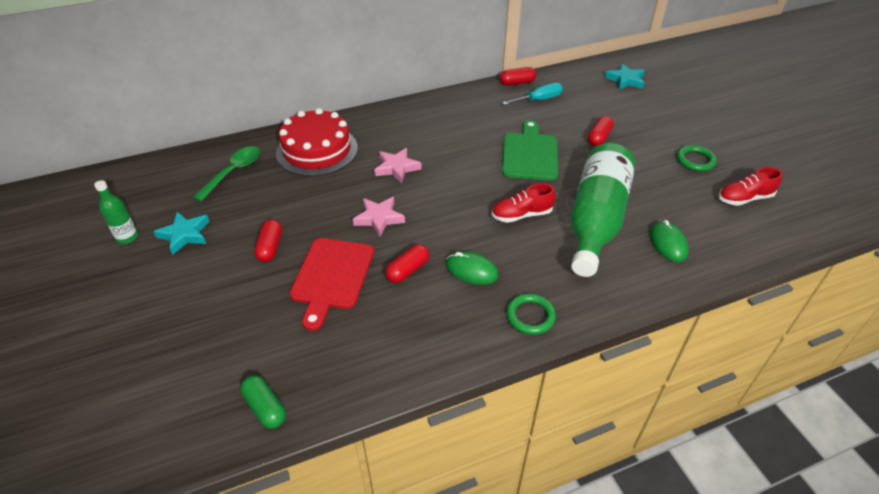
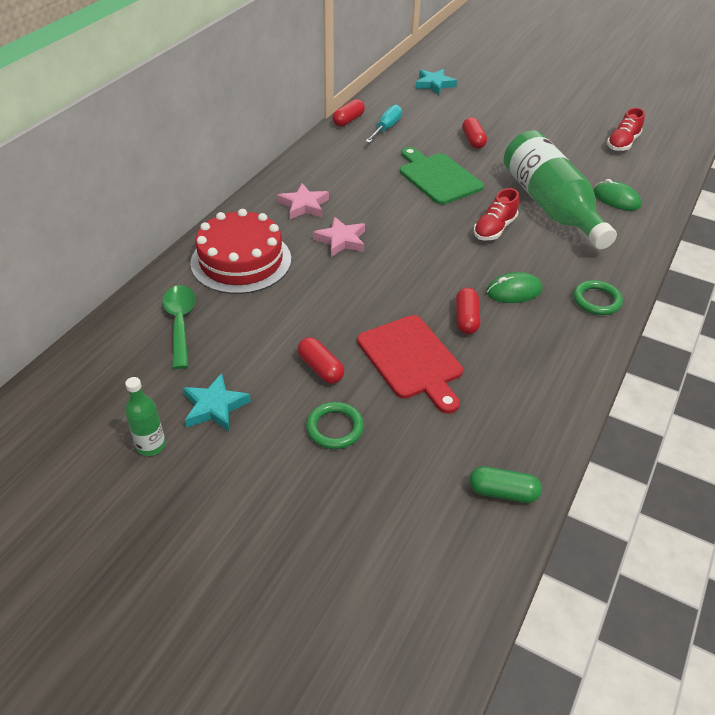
camera: 40 degrees left, 0 degrees up
pink star [353,197,405,237] -> pink star moved to [278,184,329,219]
green ring [677,145,717,171] -> green ring moved to [306,402,364,449]

